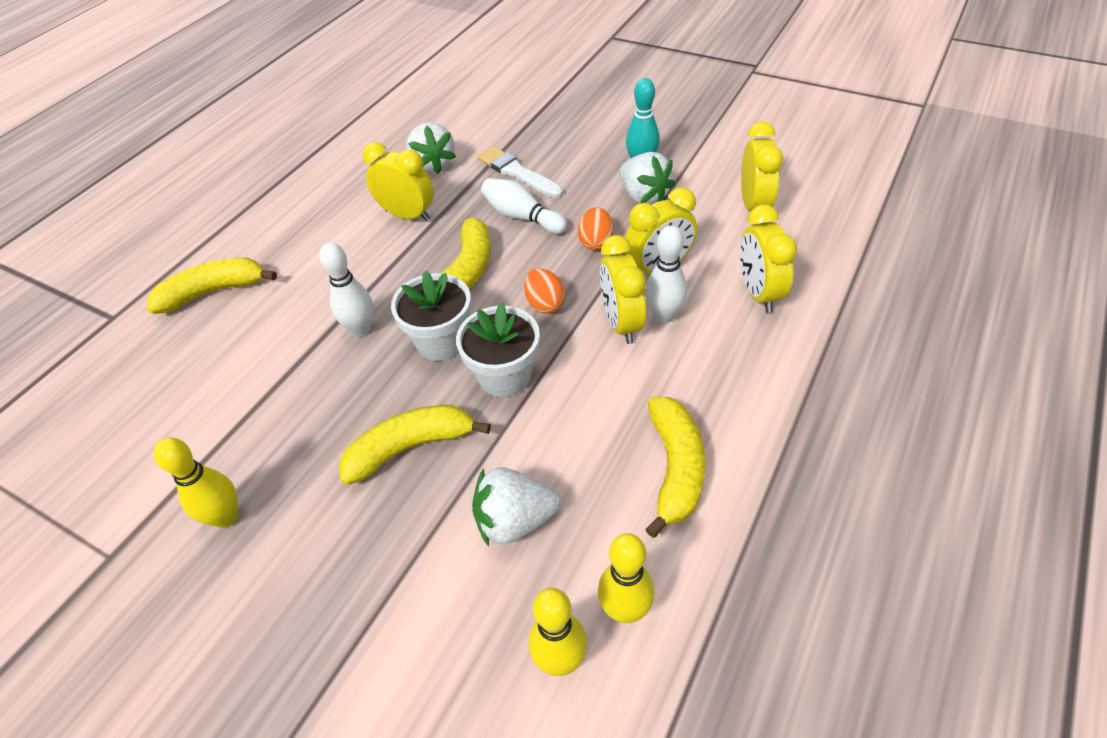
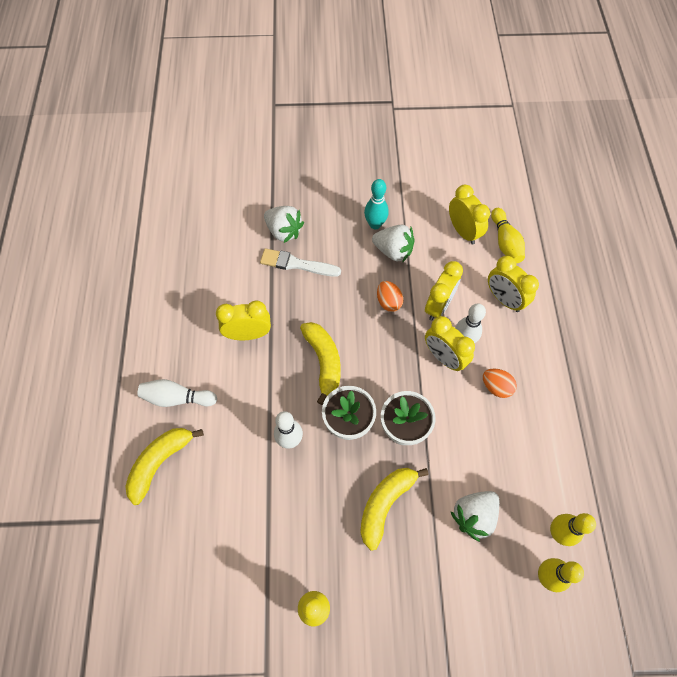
camera: 35 degrees left, 15 degrees up
white strawberry [406,122,456,174] -> white strawberry moved to [264,206,304,243]
white bowling pin [481,178,567,234] -> white bowling pin moved to [138,379,217,407]
orange egg [524,268,565,313] -> orange egg moved to [483,368,517,398]
yellow banana [645,397,706,538] -> none
none -> yellow bowling pin [491,208,525,263]

